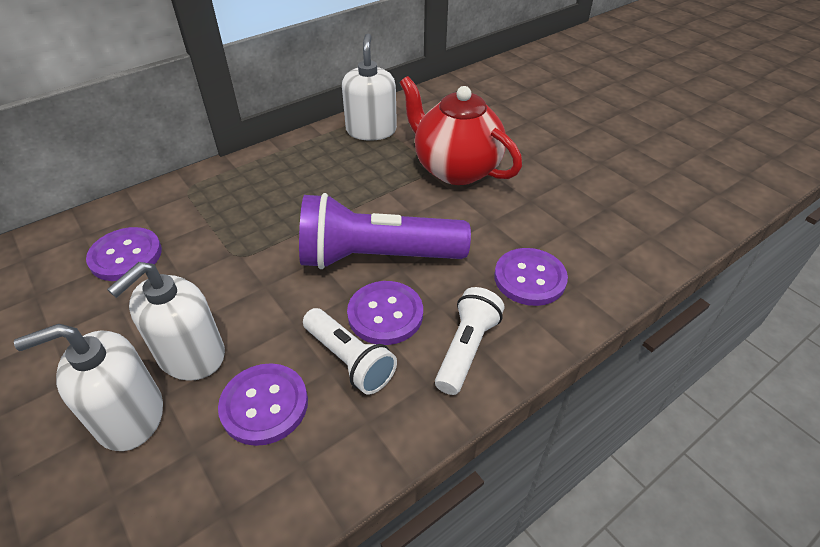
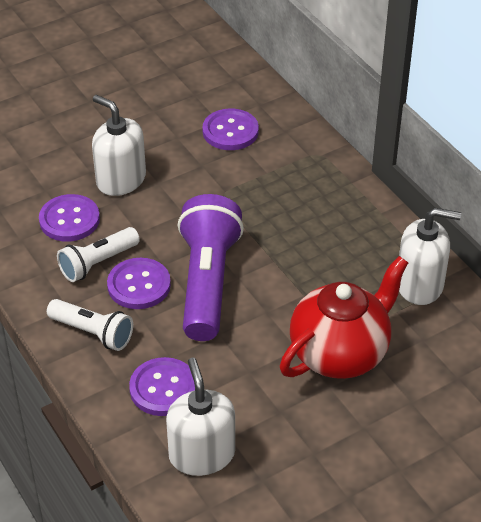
camera: 95 degrees right, 0 degrees up
white soap dispenser [14,324,163,451] -> white soap dispenser moved to [166,358,235,476]

